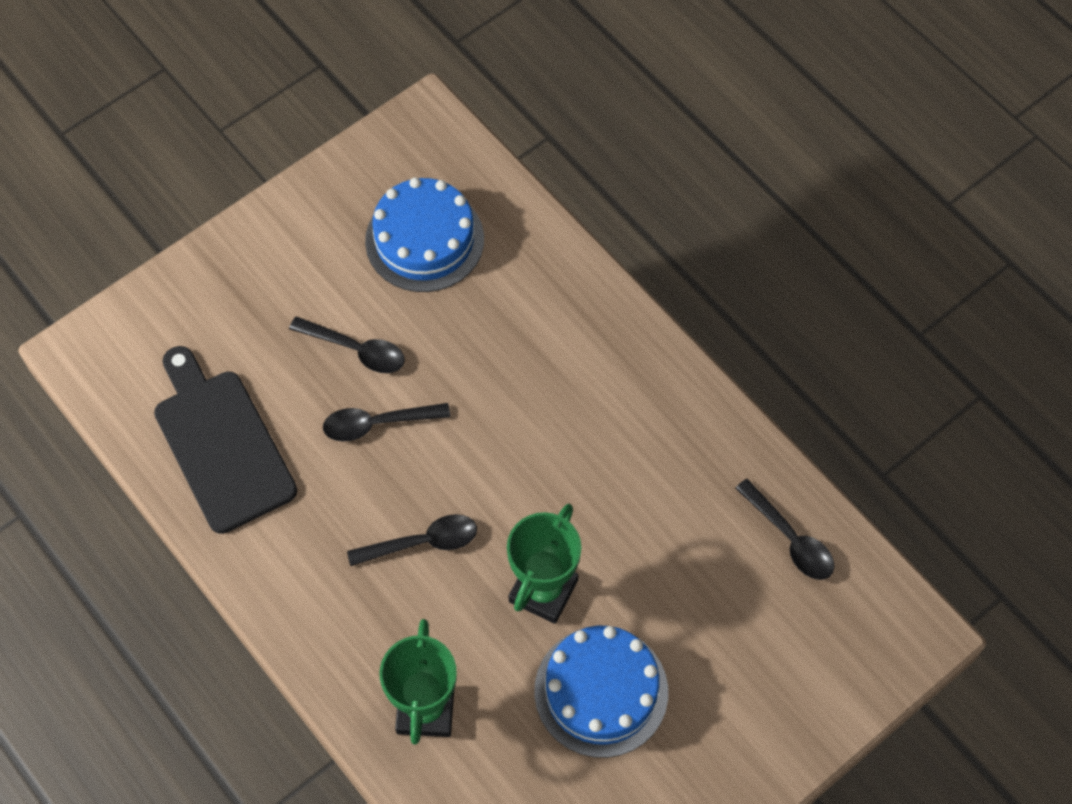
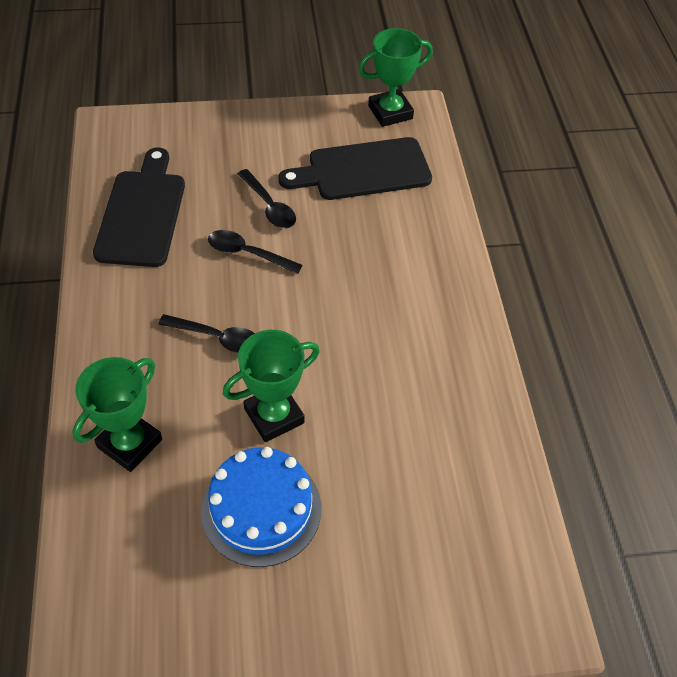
camera: 30 degrees right, 10 degrees down
blue cake [365,177,484,292] -> black cutting board [279,137,432,200]
black spoon [735,479,834,580] -> none
none -> green trophy [358,28,433,127]

